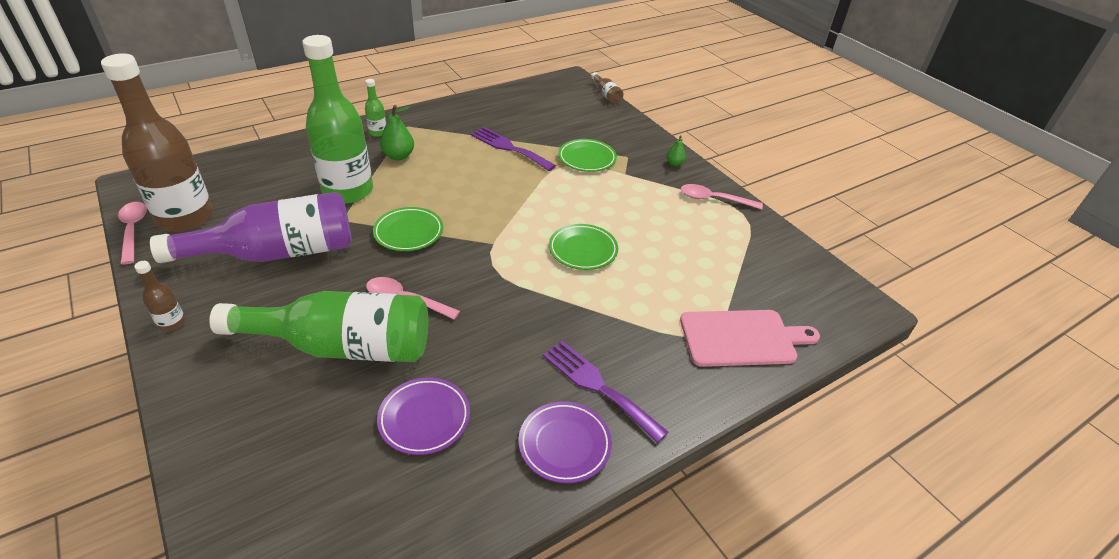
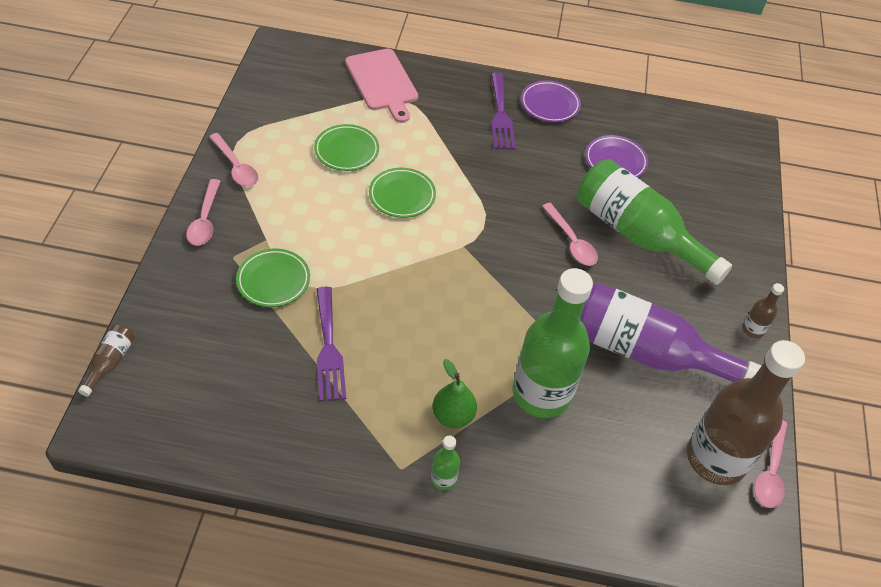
camera: 140 degrees left, 10 degrees up
green plate [373,207,443,251] -> green plate moved to [314,124,379,171]
green pear [666,135,686,166] -> pink spoon [186,179,220,246]
pink cutting board [680,310,820,367] -> pink cutting board turned 150 degrees counterclockwise [345,49,418,123]

